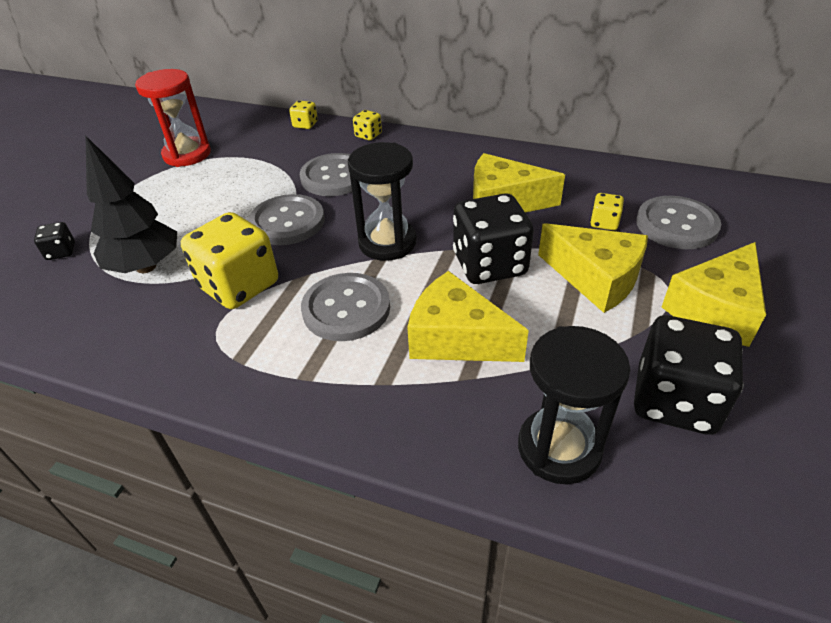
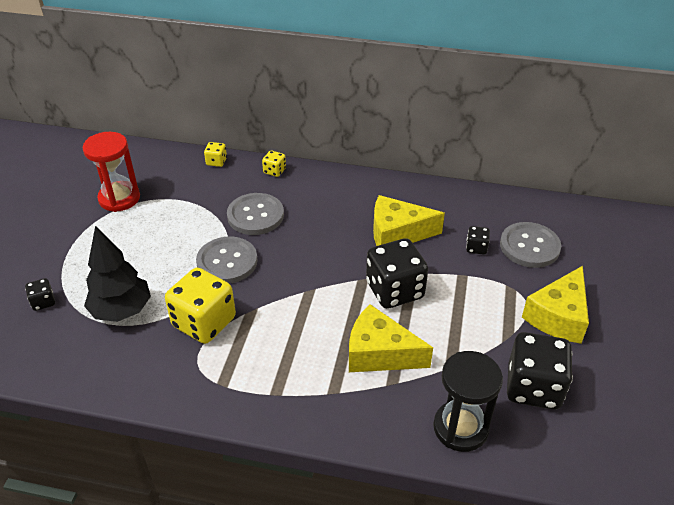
camera: 10 degrees left, 0 degrees up
grey button [301,273,390,341] -> none
black hourglass [348,142,417,261] -> none
yellow cheese [538,223,648,313] -> none
yellow dice [590,193,624,230] -> black dice [466,226,490,255]

